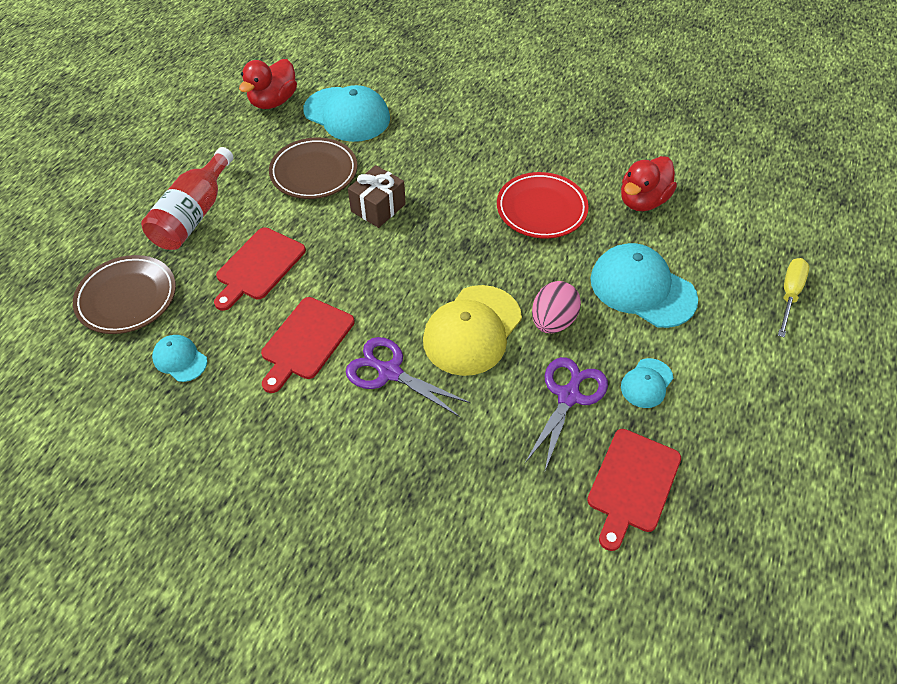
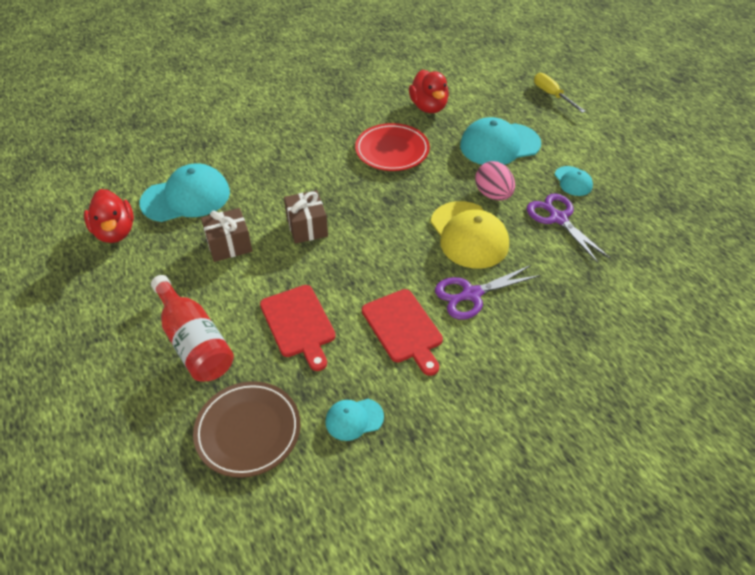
camera: 55 degrees left, 5 degrees down
brown plate [269,137,357,199] -> brown gift [201,208,252,262]
red cutting board [587,429,681,551] -> none

